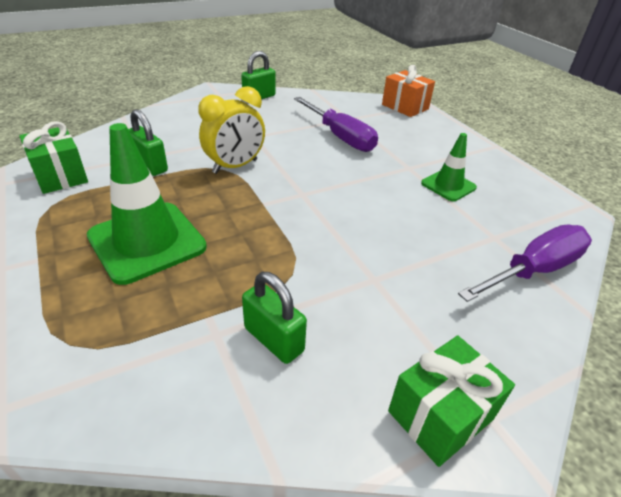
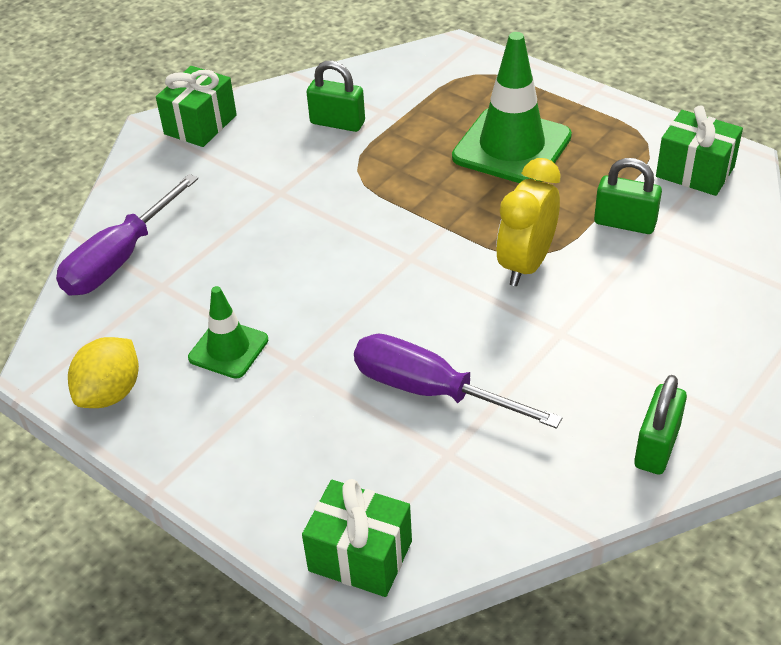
camera: 160 degrees right, 5 degrees up
orange gift [382,65,435,117] -> green gift [302,479,412,597]
none -> yellow lemon [68,337,139,408]

